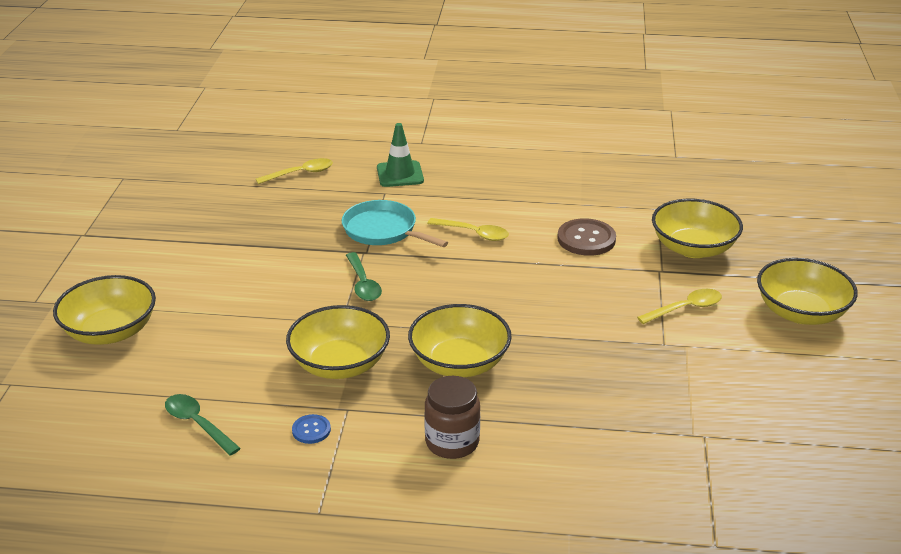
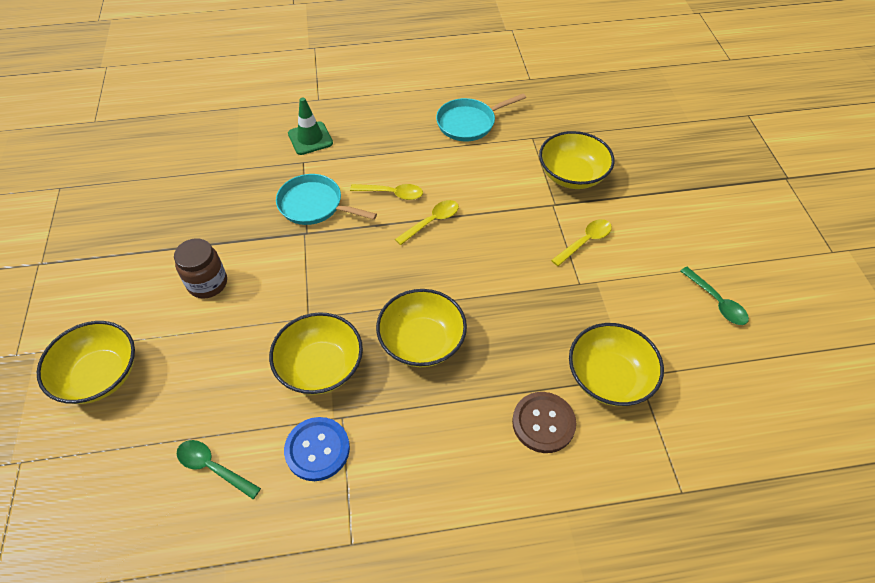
camera: 15 degrees left, 20 degrees up
yellow spoon [256,158,333,184] -> yellow spoon moved to [395,200,459,245]
blue button [292,414,331,444] -> blue button [284,417,350,481], size x1.89
green spoon [346,252,382,301] -> green spoon moved to [680,267,749,325]
brown jar [424,376,480,459] -> brown jar moved to [174,238,227,298]
brown button [557,218,616,256] -> brown button moved to [512,392,576,453]
yellow bowl [757,258,858,325] -> yellow bowl moved to [569,323,664,406]
none -> turquoise pan [436,93,526,141]

